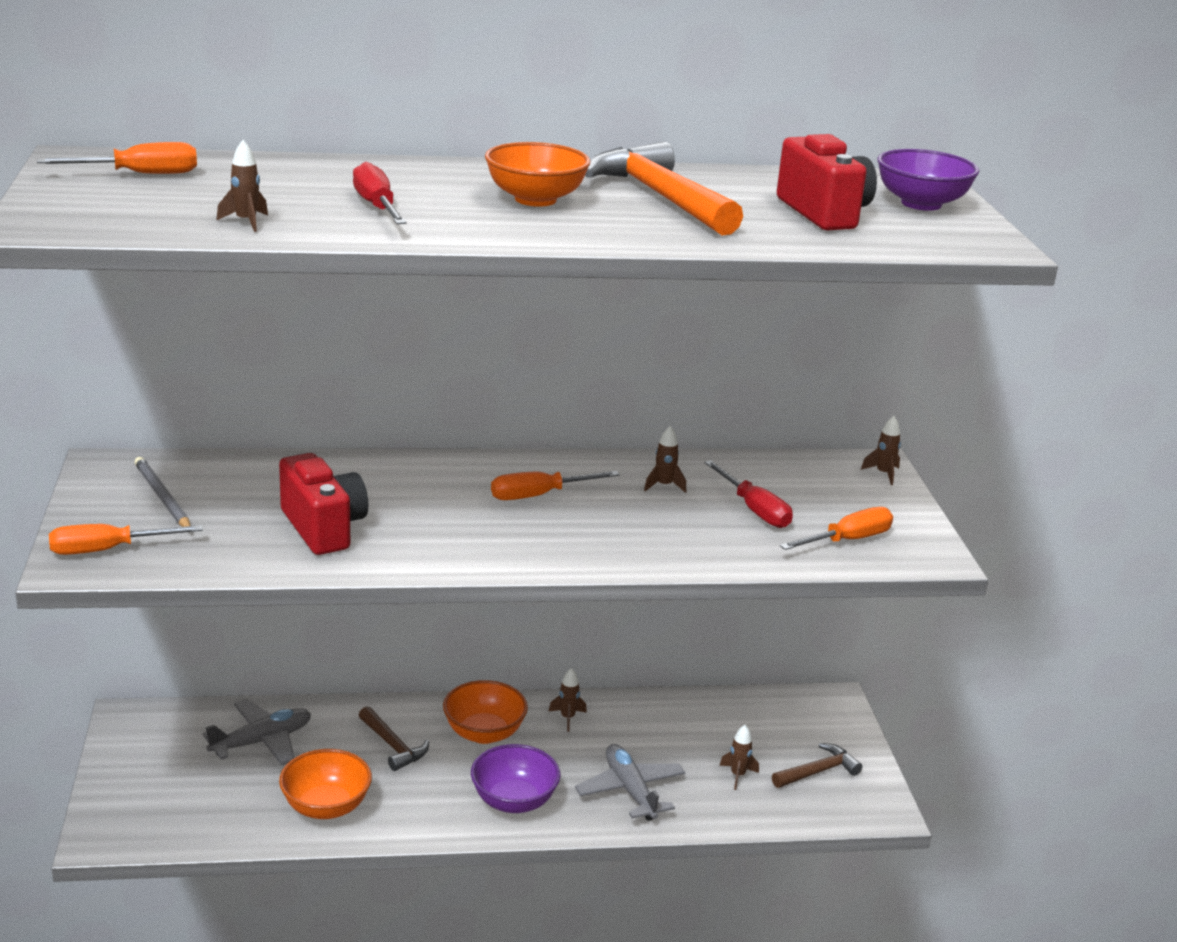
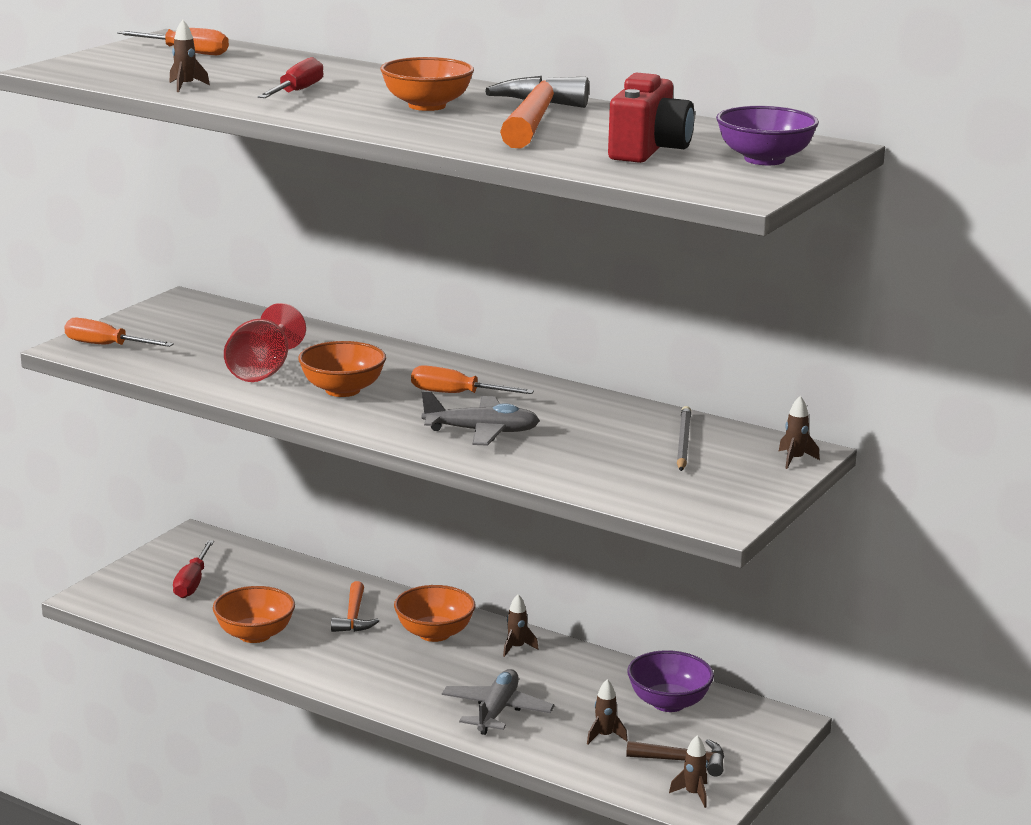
camera: 40 degrees right, 5 degrees down
grey pencil [134,457,191,527] -> grey pencil moved to [677,406,691,471]
grey plane [203,699,311,765] -> grey plane moved to [422,391,540,446]
red camera [279,453,368,555] -> red goblet [224,303,306,382]
brown hammer [359,706,429,771] -> orange hammer [331,581,379,632]
purple bowl [471,744,561,813] -> purple bowl moved to [627,650,714,712]
brown rocket [644,426,686,493] -> brown rocket moved to [669,735,708,808]
red screwdriver [704,460,793,528] -> red screwdriver moved to [173,540,214,598]
orange screwdriver [780,507,893,550] -> none
none -> orange bowl [298,341,386,397]

